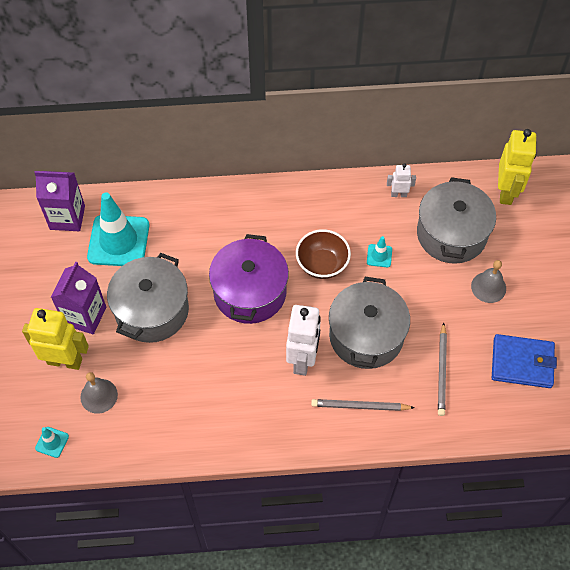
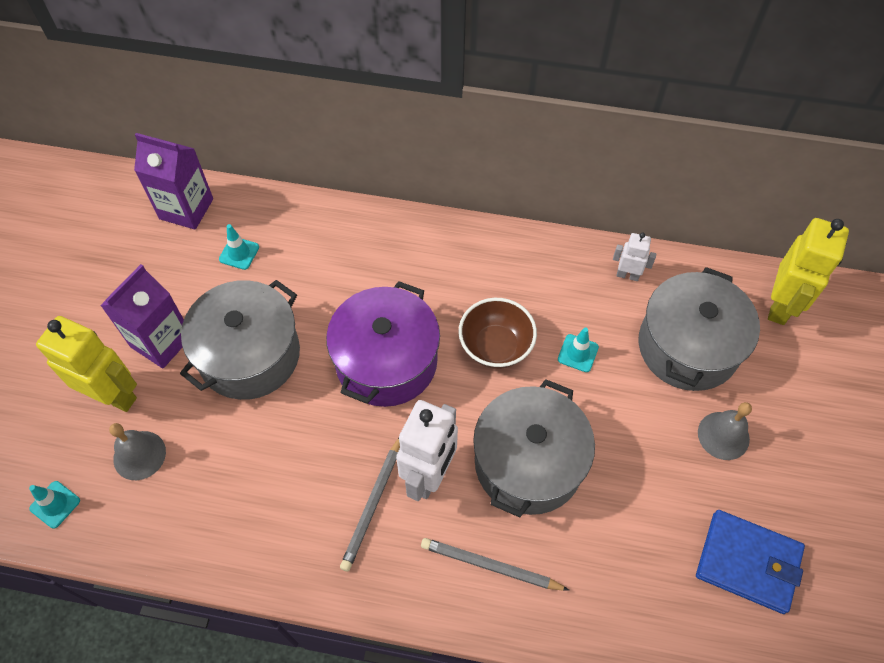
camera: 15 degrees right, 0 degrees up
turquoise traffic cone [87,192,149,266] -> turquoise traffic cone [219,224,259,270], size x0.43
grey pencil [438,322,447,416] -> grey pencil moved to [340,438,400,571]

